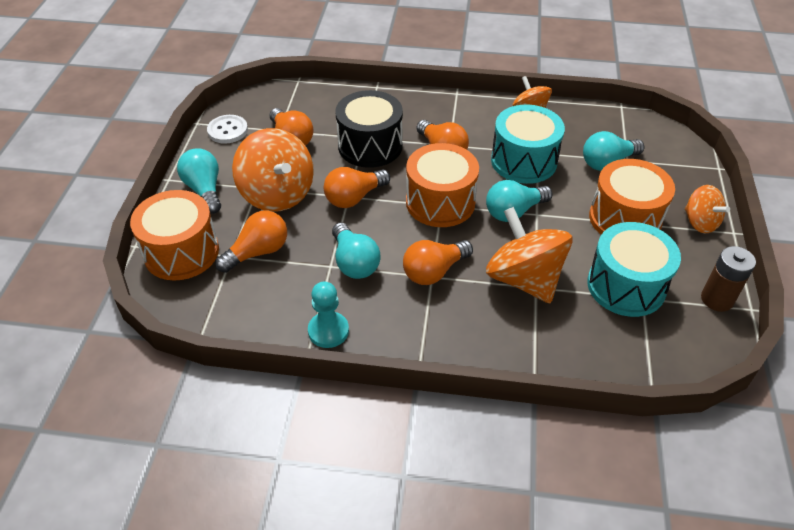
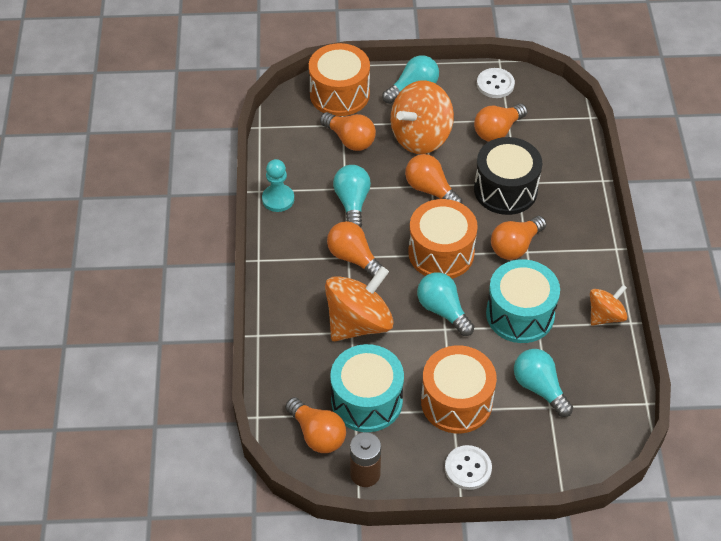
camera: 80 degrees right, 5 degrees up
turquoise light bulb [332,223,380,279] -> turquoise light bulb turned 120 degrees clockwise [333,165,371,228]
orange spinning top [685,185,730,233] -> white button [445,445,492,490]
none -> orange light bulb [285,397,346,453]

